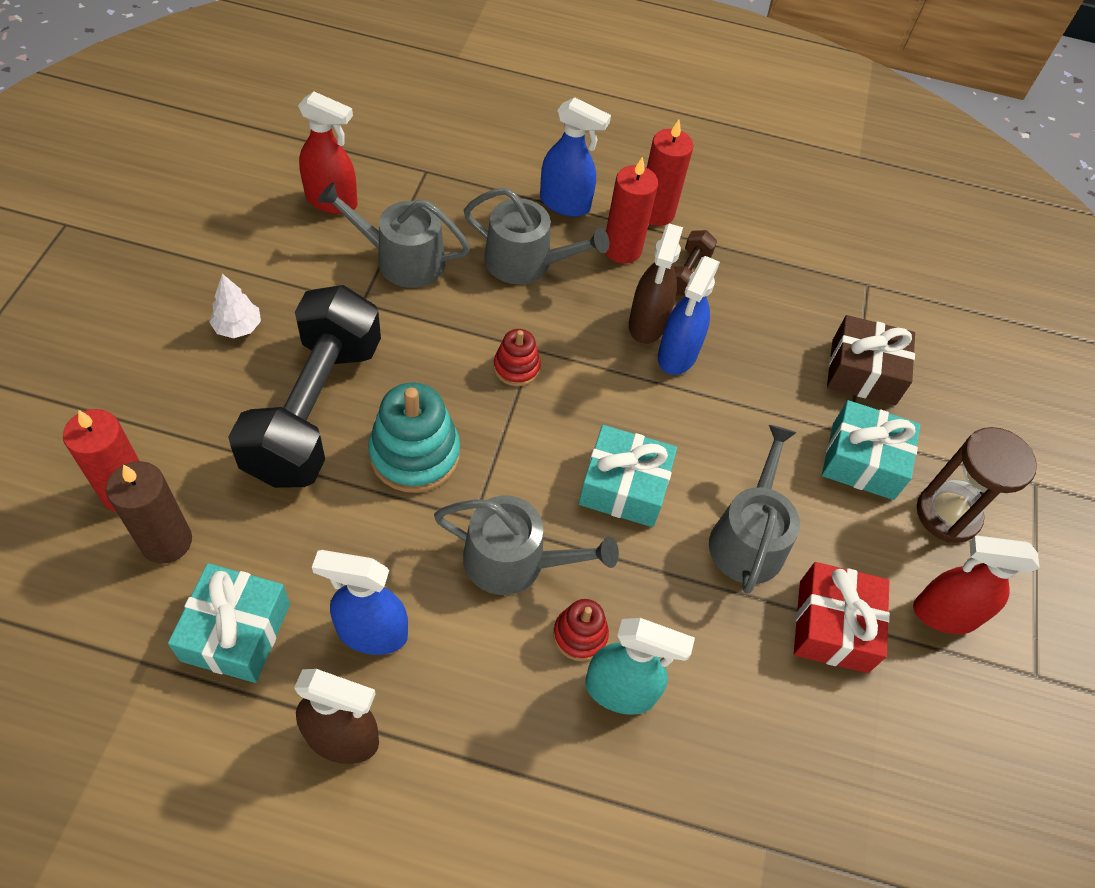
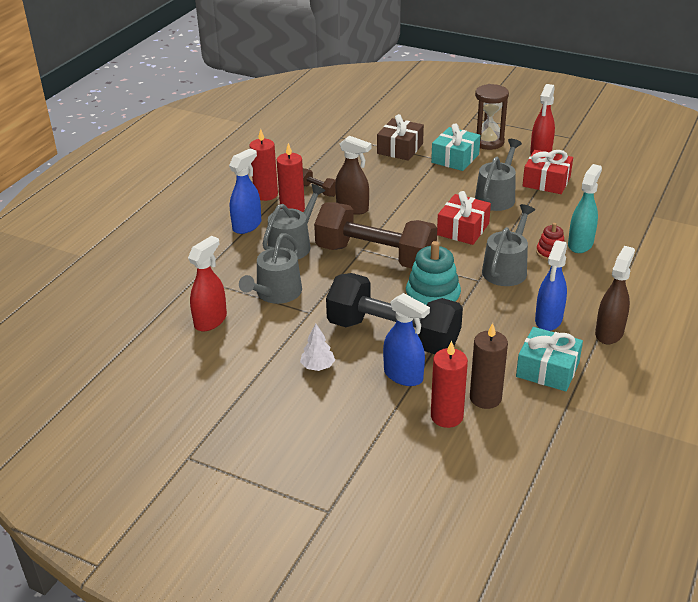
camera: 70 degrees left, 20 degrees down
red stacking toy [493,329,541,386] -> brown dumbbell [314,202,437,268]
turquoise gift [579,425,677,527] -> red gift [437,191,491,245]
blue spray bottle [658,256,720,375] -> blue spray bottle moved to [383,293,430,386]
grey watering can [709,425,800,594] -> grey watering can turned 90 degrees clockwise [475,139,522,211]

